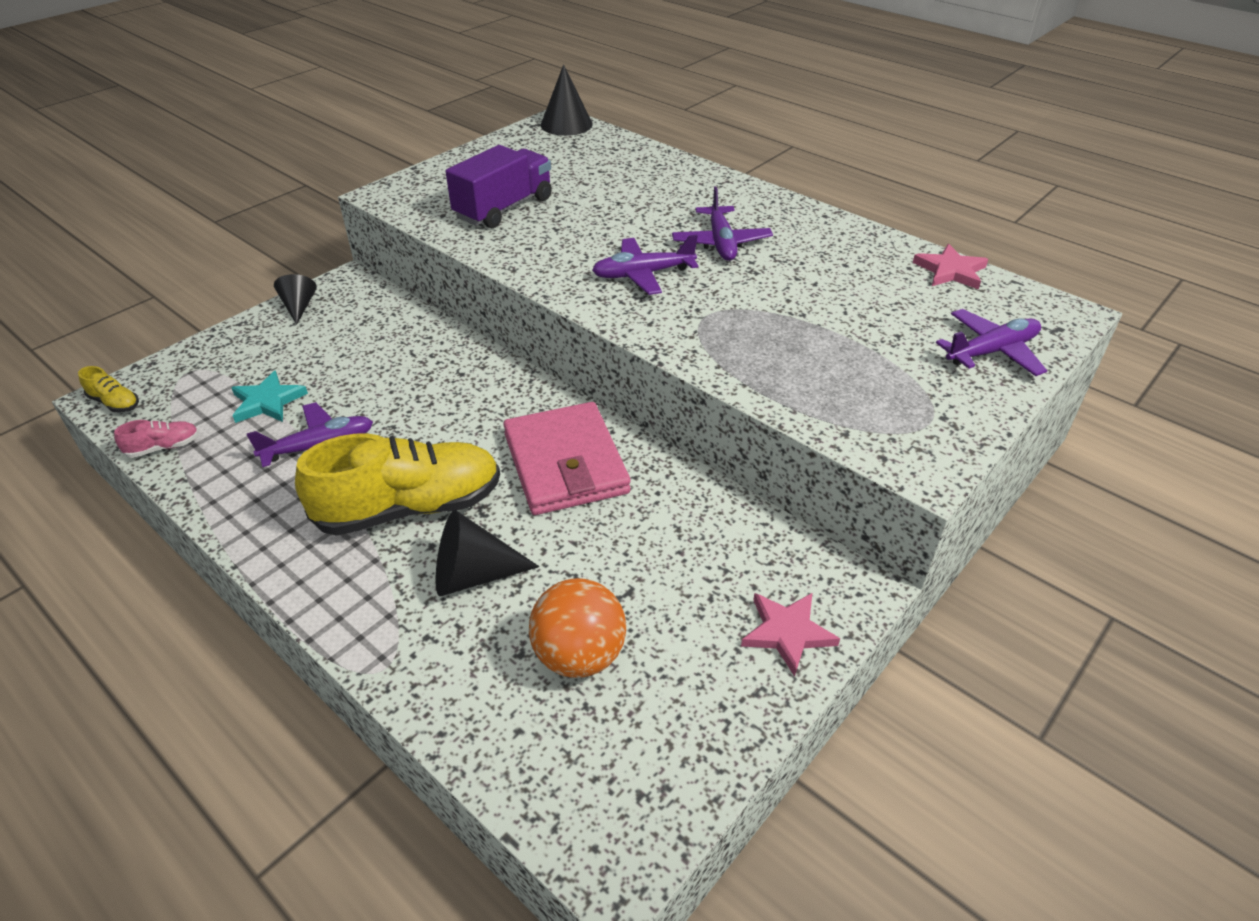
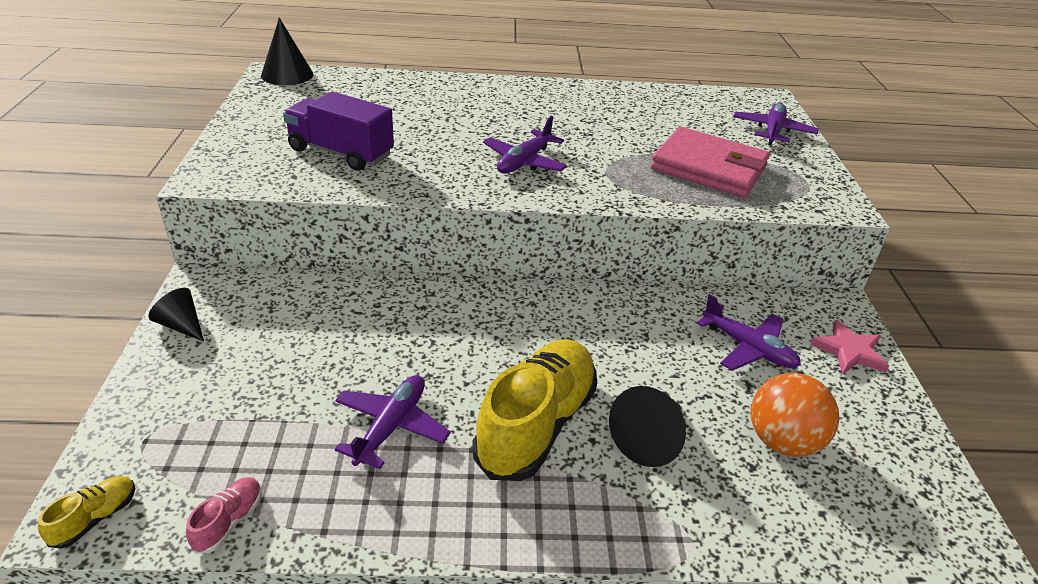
camera: 45 degrees left, 5 degrees down
yellow shoe [78,366,139,412] -> yellow shoe turned 45 degrees counterclockwise [38,476,136,549]
turquoise star [231,370,308,423] -> none
purple truck [445,145,552,228] -> purple truck turned 60 degrees counterclockwise [283,92,394,171]
pink wallet [503,402,631,515] -> pink wallet moved to [651,127,770,197]
purple plane [672,186,773,261] -> purple plane moved to [697,294,801,371]
pink star [913,244,988,289] -> none

